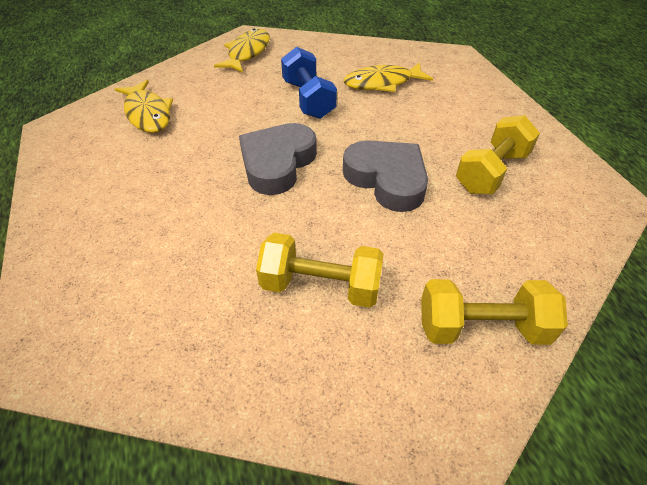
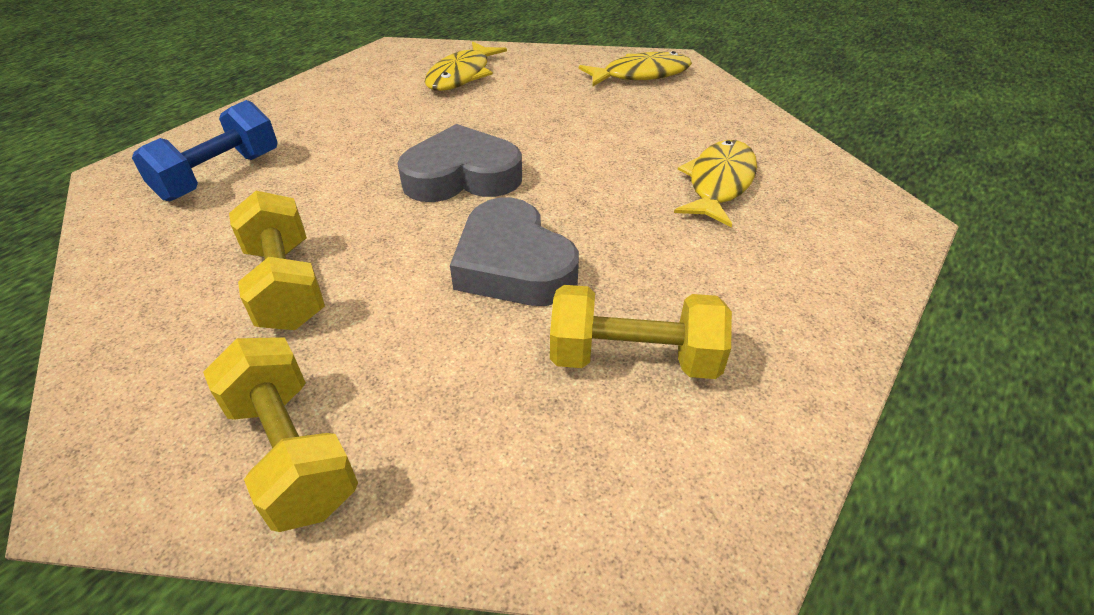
camera: 55 degrees right, 5 degrees down
blue dumbbell [281,47,337,119] -> blue dumbbell moved to [132,100,278,201]
grey heart [343,140,428,212] -> grey heart turned 135 degrees clockwise [450,198,579,306]
yellow fish [344,63,433,92] -> yellow fish turned 75 degrees clockwise [674,140,757,228]

